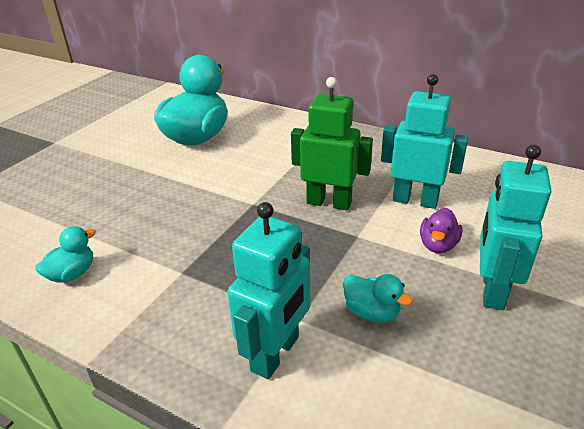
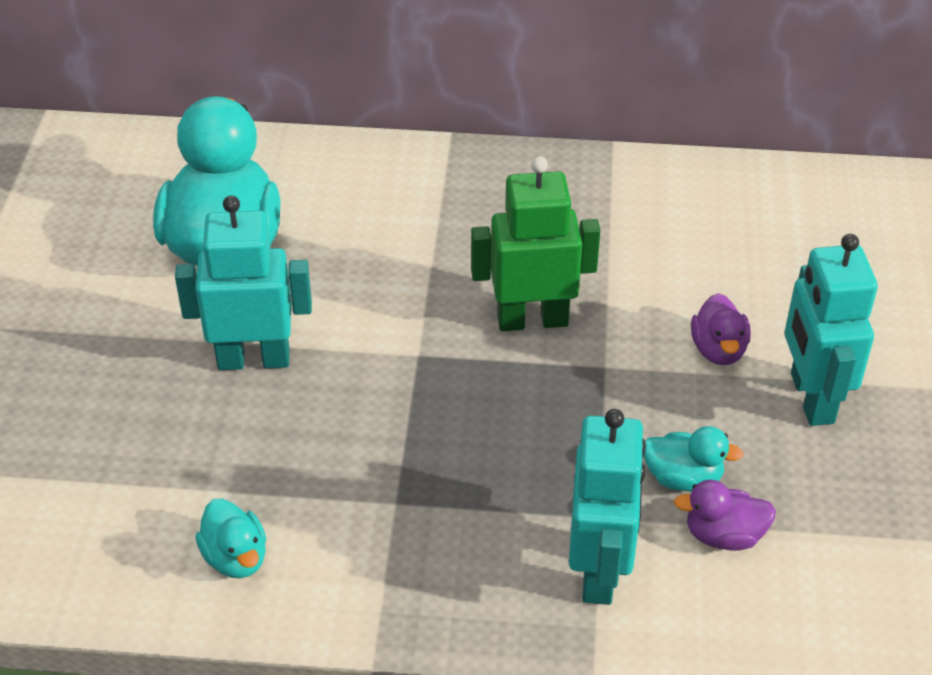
camera: 25 degrees left, 10 degrees up
turquoise duck [35,226,96,283] -> turquoise duck turned 135 degrees clockwise [195,499,266,578]
turquoise robot [381,74,468,209] -> turquoise robot moved to [175,196,312,370]
none -> purple duck [674,480,776,551]

